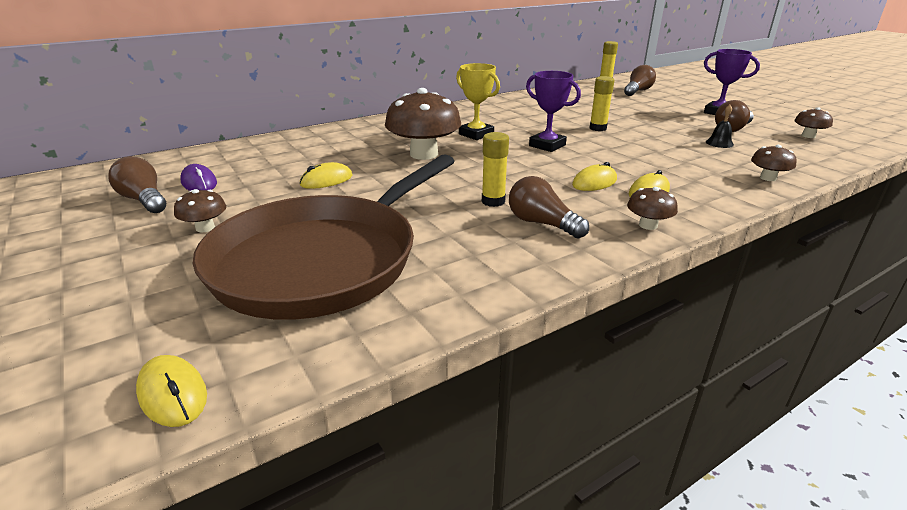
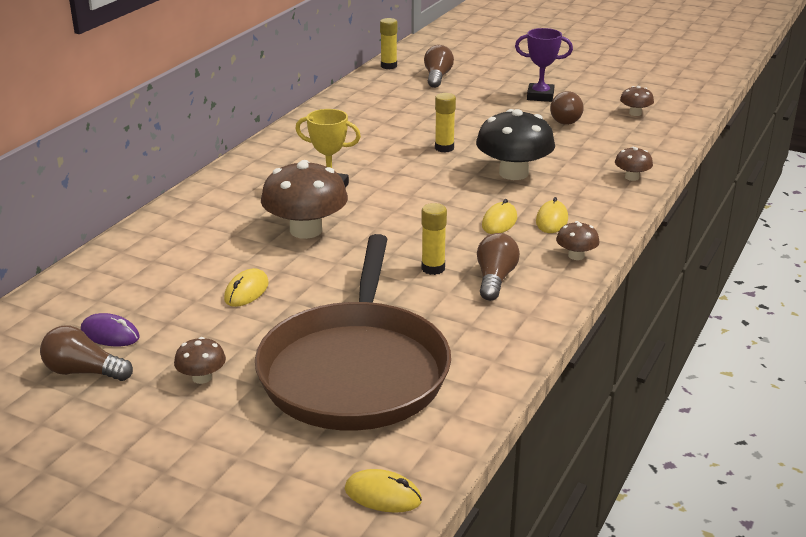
camera: 30 degrees left, 0 degrees up
brown light bulb [509,176,589,239] -> brown light bulb turned 90 degrees clockwise [477,233,520,301]
purple trophy [526,71,581,152] -> none
black bell [706,105,734,148] -> none
none -> black mushroom [476,109,555,180]

